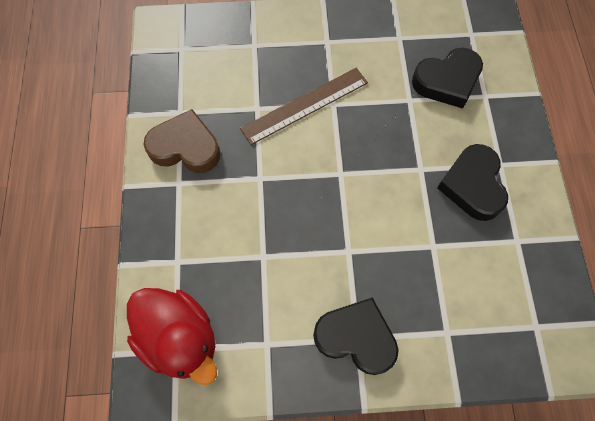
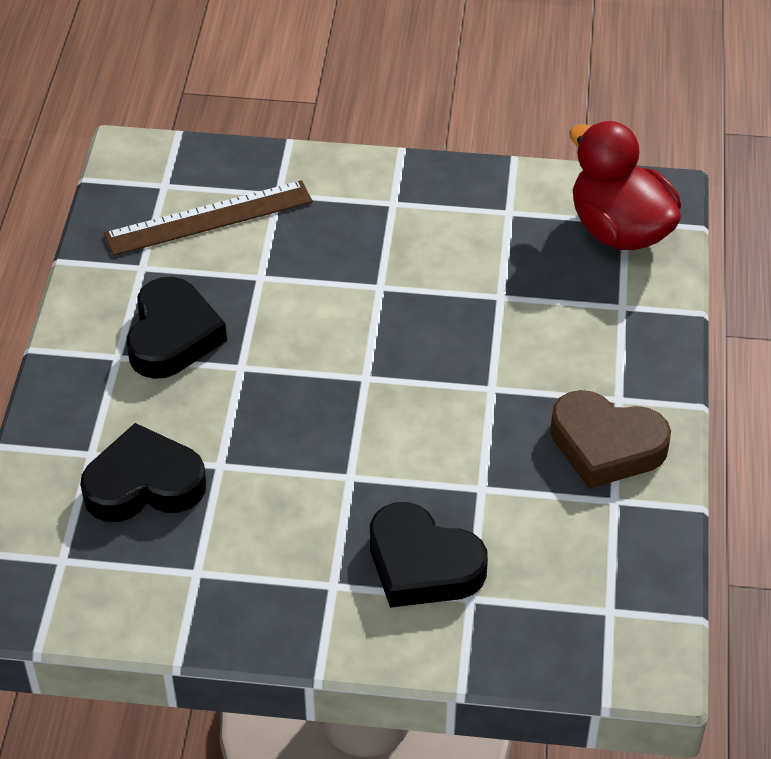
camera: 170 degrees left, 20 degrees down
brown ruler [240,68,368,145] -> brown ruler moved to [104,180,313,256]
black heart [313,297,399,375] -> black heart moved to [370,502,488,608]

